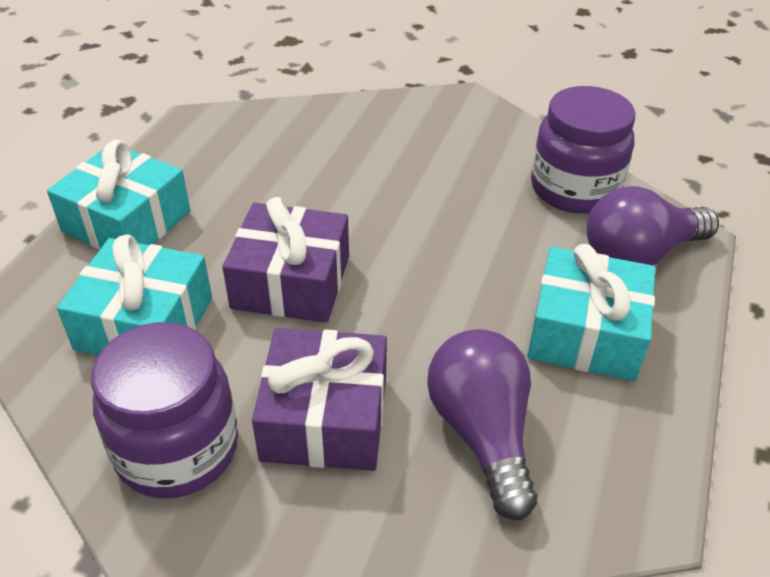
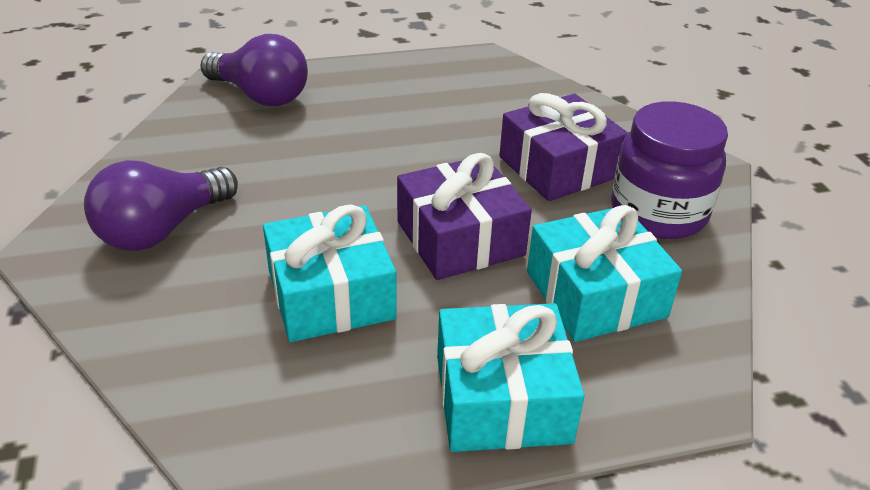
camera: 125 degrees left, 5 degrees down
purple light bulb [427,329,537,520] -> purple light bulb moved to [84,160,238,251]
turquoise gift [527,244,655,381] -> turquoise gift moved to [263,205,397,342]
purple jar [531,86,635,213] -> none

